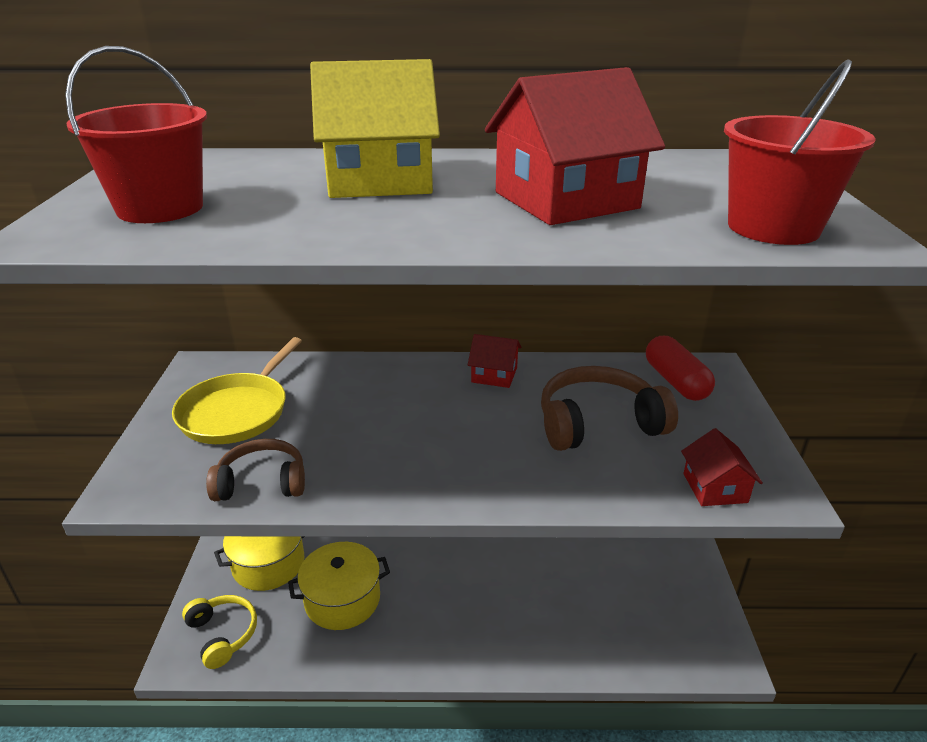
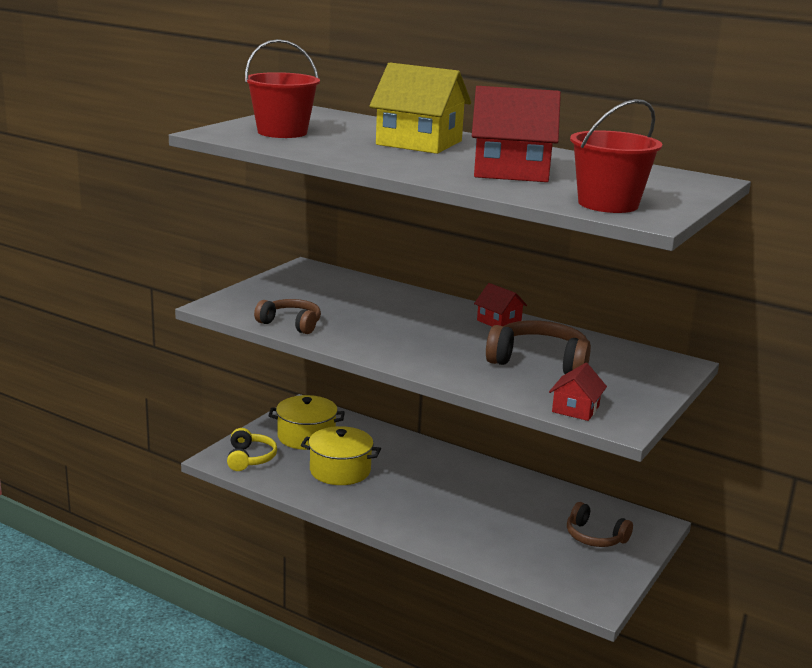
camera: 30 degrees right, 10 degrees down
yellow pan [172,337,302,444] -> none
red capsule [646,336,715,401] -> none
none -> brown headphones [567,502,633,547]

